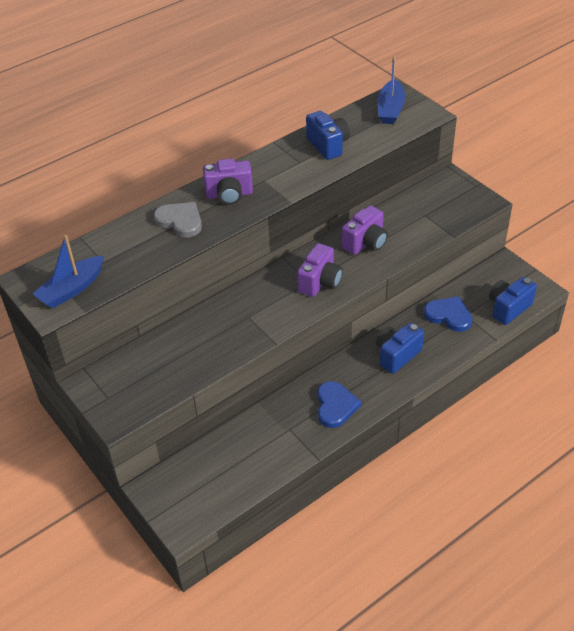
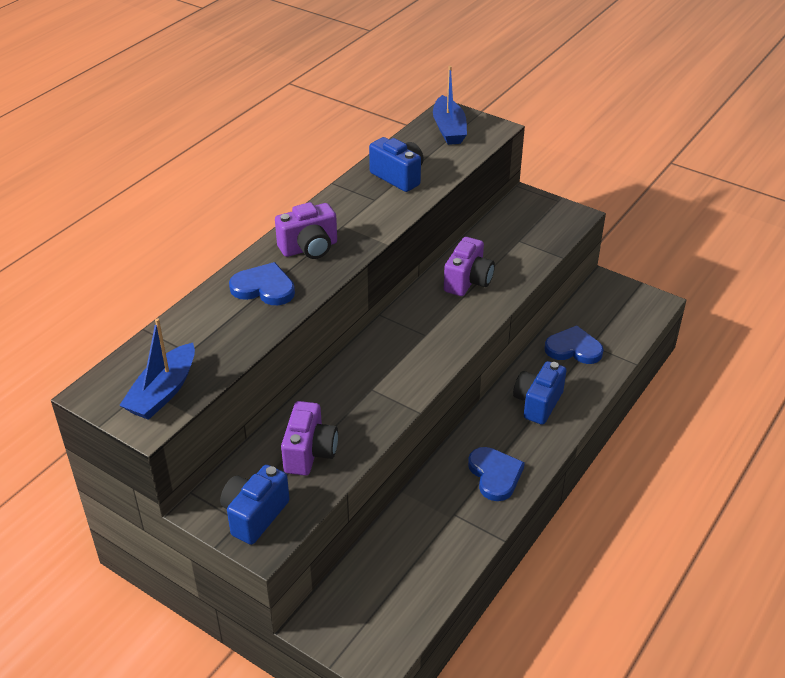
camera: 20 degrees left, 5 degrees down
grey heart [153,202,202,238] -> blue heart [229,262,295,305]
purple camera [297,243,343,297] -> purple camera moved to [281,401,338,476]
blue camera [489,277,537,325] -> blue camera moved to [220,465,290,545]

